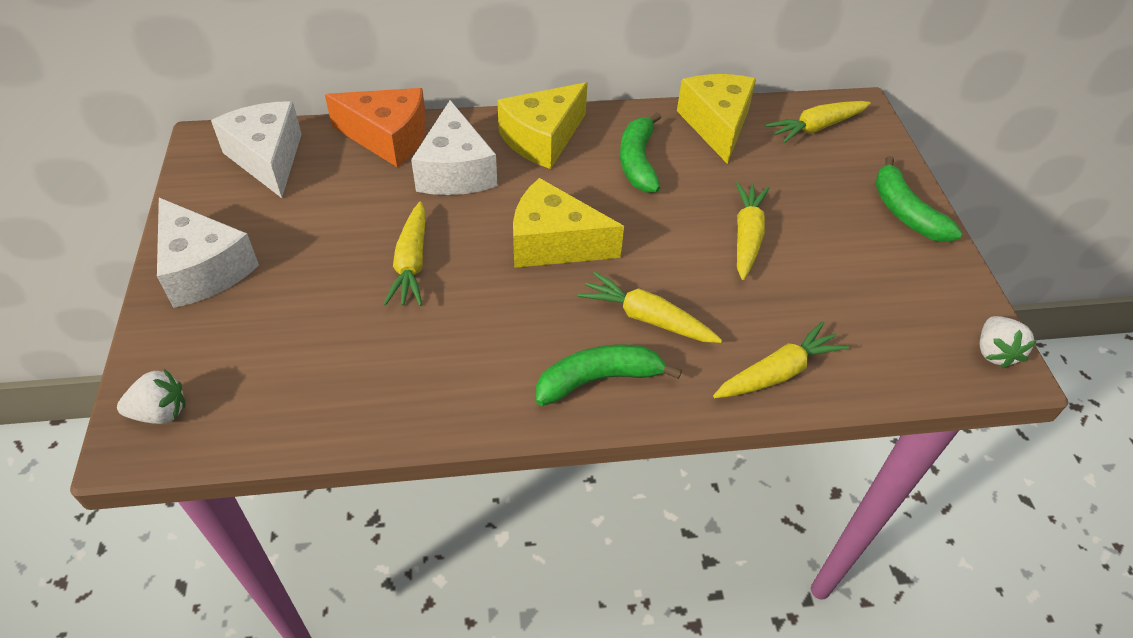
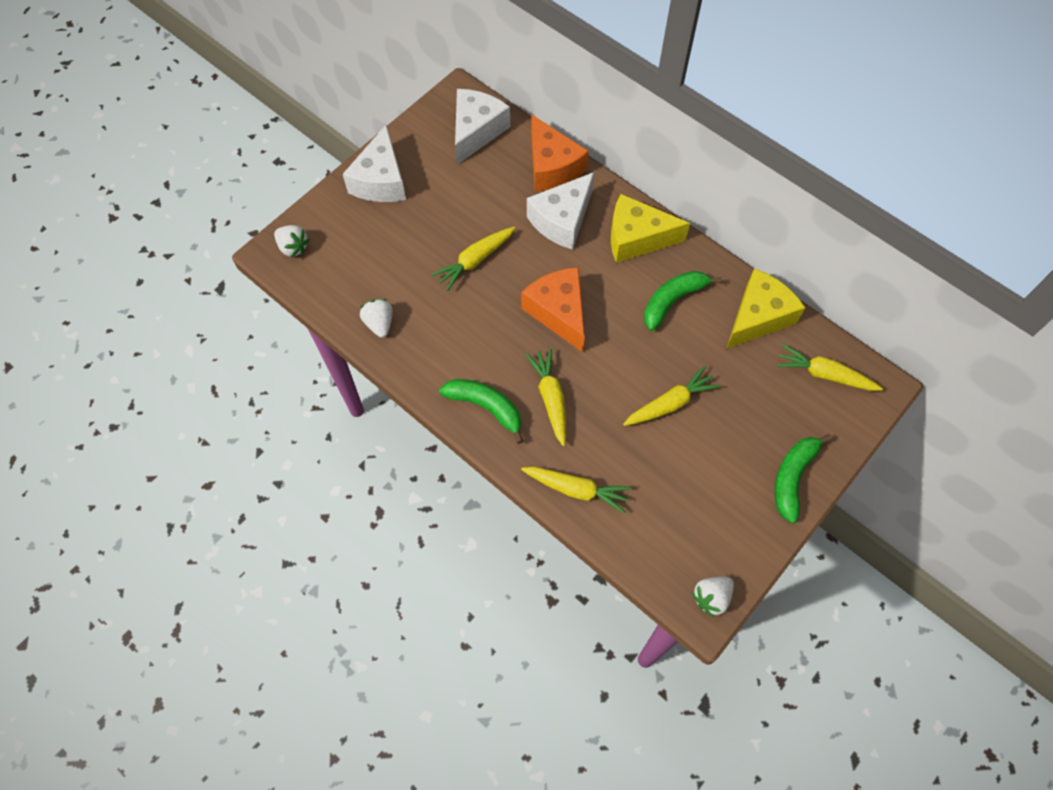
camera: 50 degrees right, 15 degrees up
yellow cheese [513,178,624,268] -> orange cheese [521,267,585,352]
none -> white strawberry [360,299,393,338]

